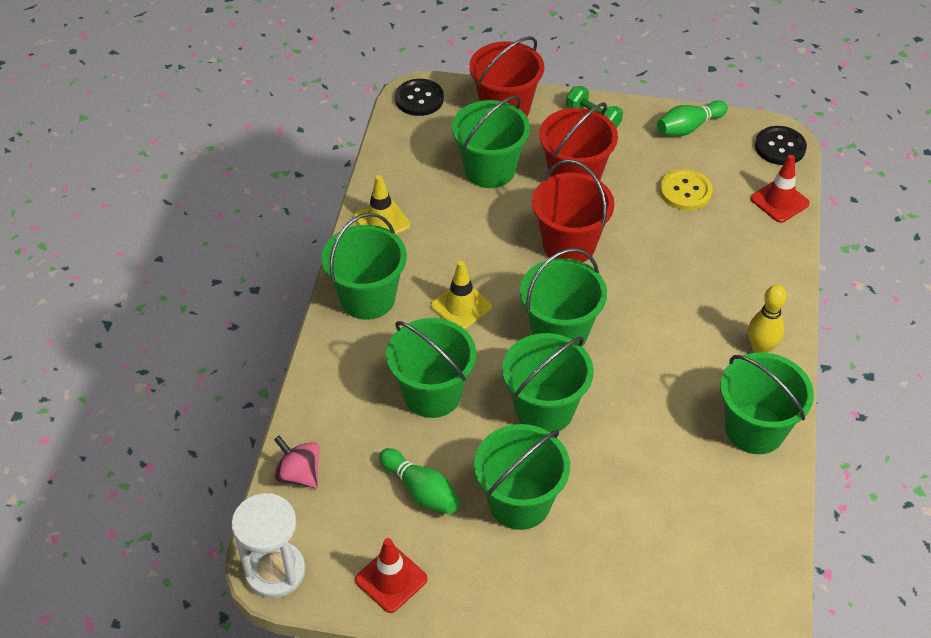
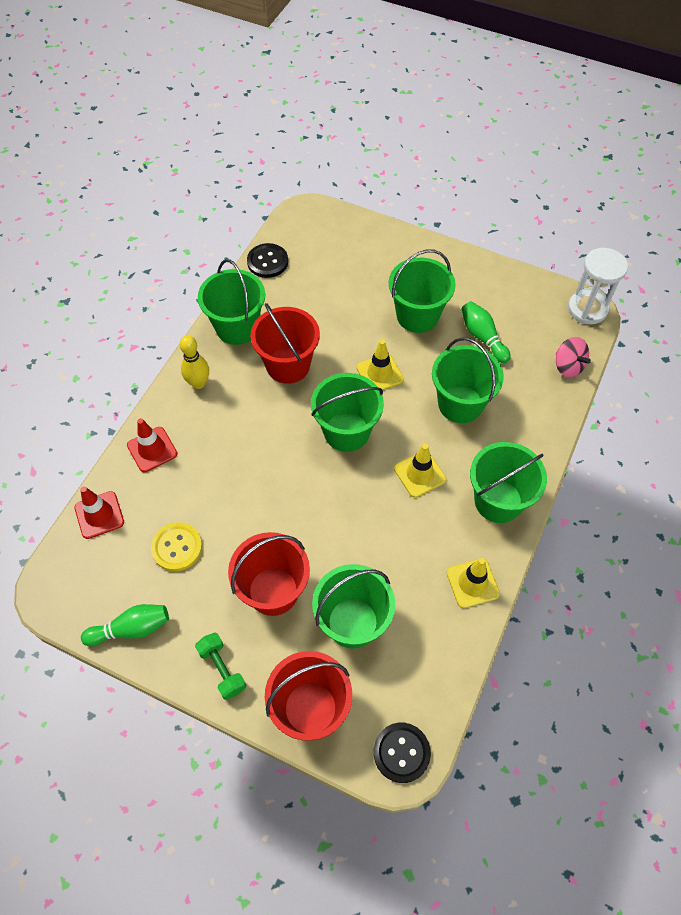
camera: 165 degrees left, 10 degrees up
red traffic cone [355,538,428,613] -> red traffic cone moved to [127,418,177,472]
green bucket [502,333,594,433] -> yellow traffic cone [356,340,404,390]
red bucket [532,159,615,262] -> red bucket moved to [250,303,320,384]
black button [755,126,807,165] -> black button moved to [247,243,288,278]

